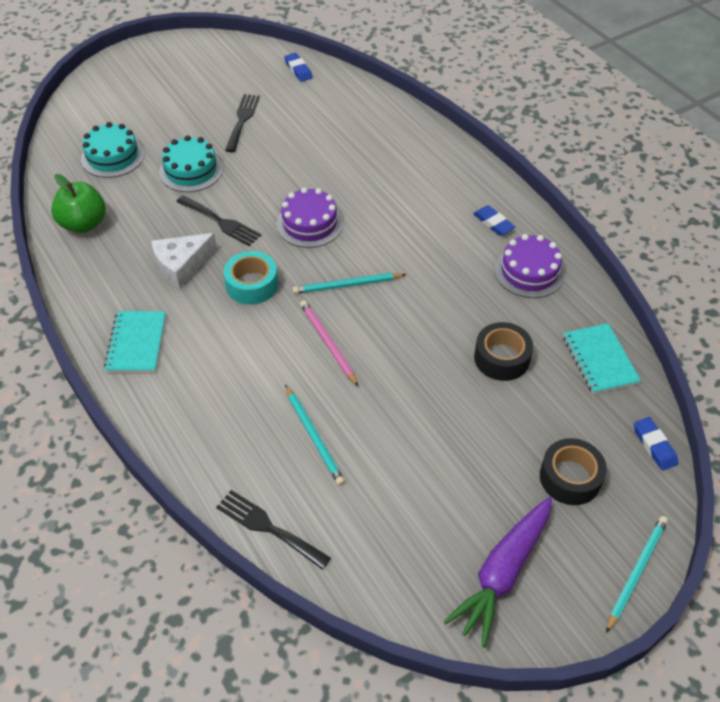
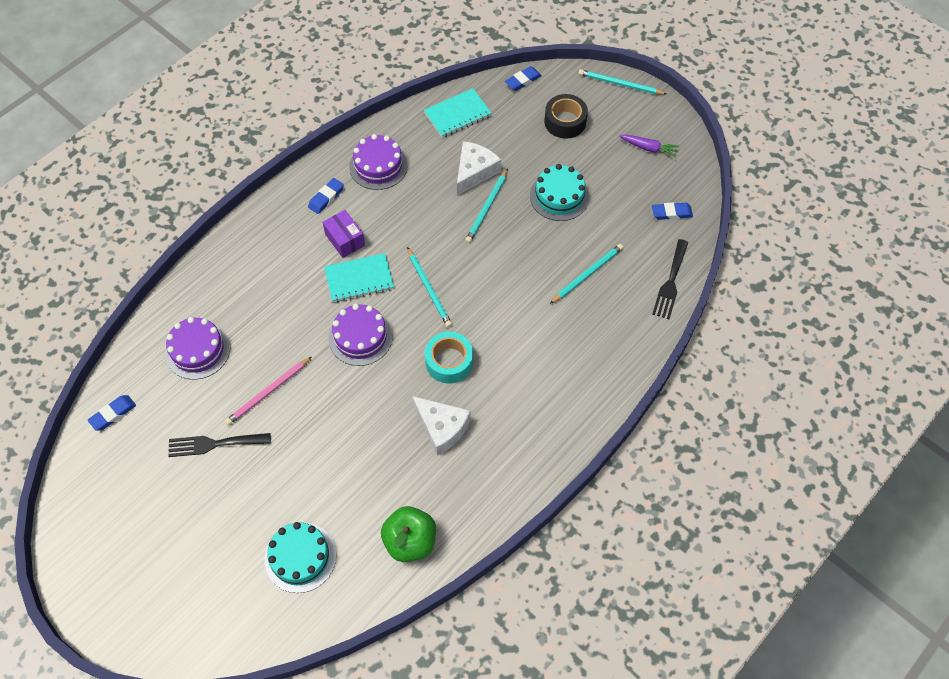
camera: 105 degrees left, 10 degrees up
turquoise notebook [104,311,166,373] -> turquoise notebook moved to [324,253,394,302]
turquoise cake [159,135,223,192] -> turquoise cake moved to [530,164,589,221]
black fork [176,196,261,246] -> none
pink pencil [300,300,358,386] -> pink pencil moved to [225,357,312,425]
purple carrot [444,497,552,648] -> purple carrot [619,135,679,158], size x0.53
black tape [474,322,533,381] -> white cheese [457,141,501,196]
none -> purple cake [165,317,230,380]
none -> purple box [322,210,365,258]
none -> turquoise pencil [465,169,508,243]
none -> blue eraser [652,203,693,220]

